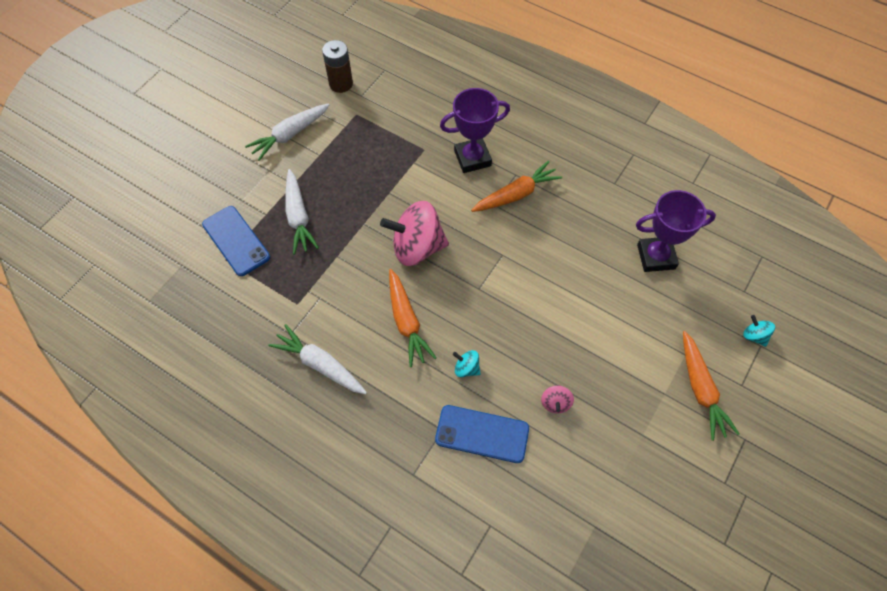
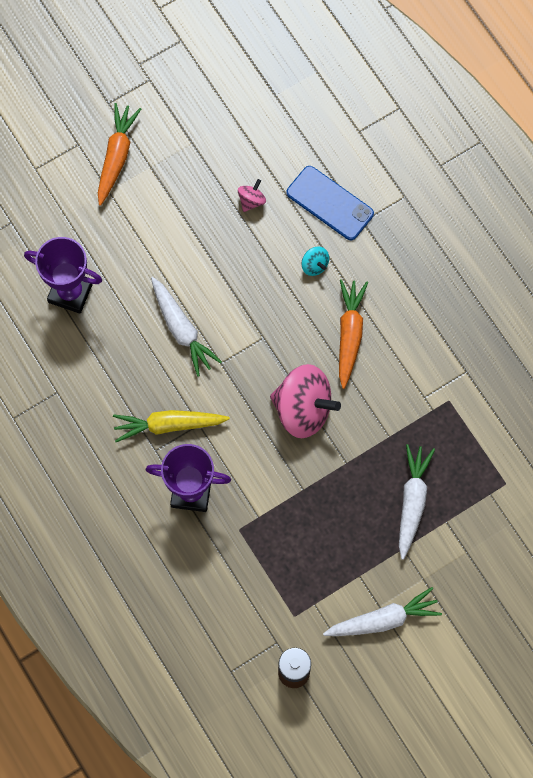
camera: 155 degrees left, 10 degrees up
blue phone [202,206,270,276] -> none
white carrot [269,324,367,394] -> white carrot moved to [151,277,222,377]
orange carrot [471,161,562,212] -> yellow carrot [113,410,230,442]
turquoise spinning top [743,315,775,347] -> none

